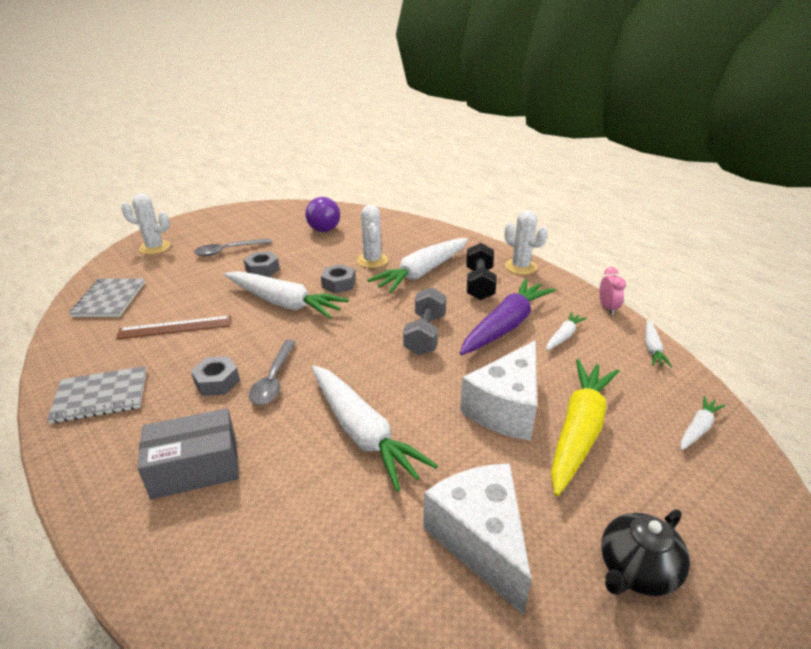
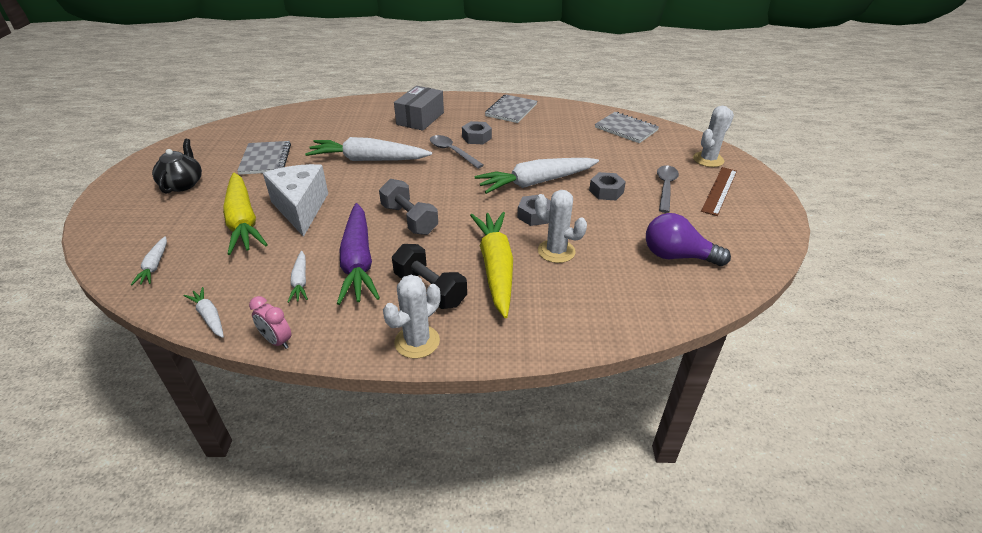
camera: 130 degrees right, 5 degrees up
brown ruler [116,316,231,340] -> brown ruler moved to [701,167,737,216]
white carrot [367,238,468,293] -> yellow carrot [470,212,513,318]
white cheese [423,464,532,615] -> grey notebook [237,141,291,175]
white cactus [504,210,548,275] -> white cactus turned 45 degrees counterclockwise [383,275,440,359]

